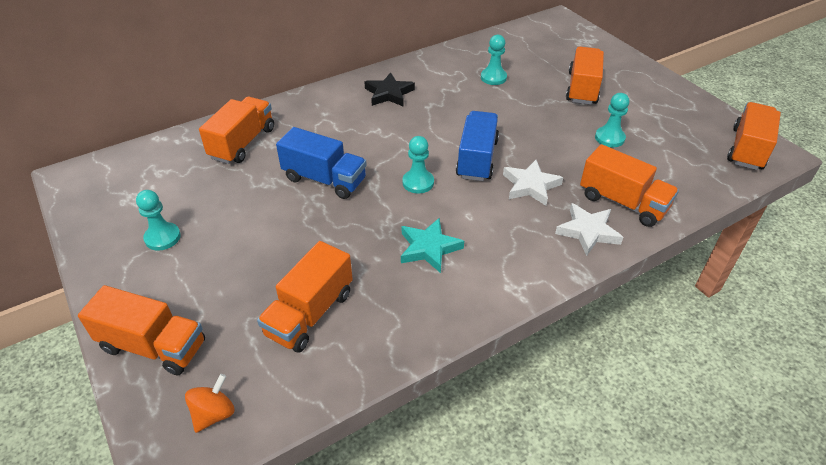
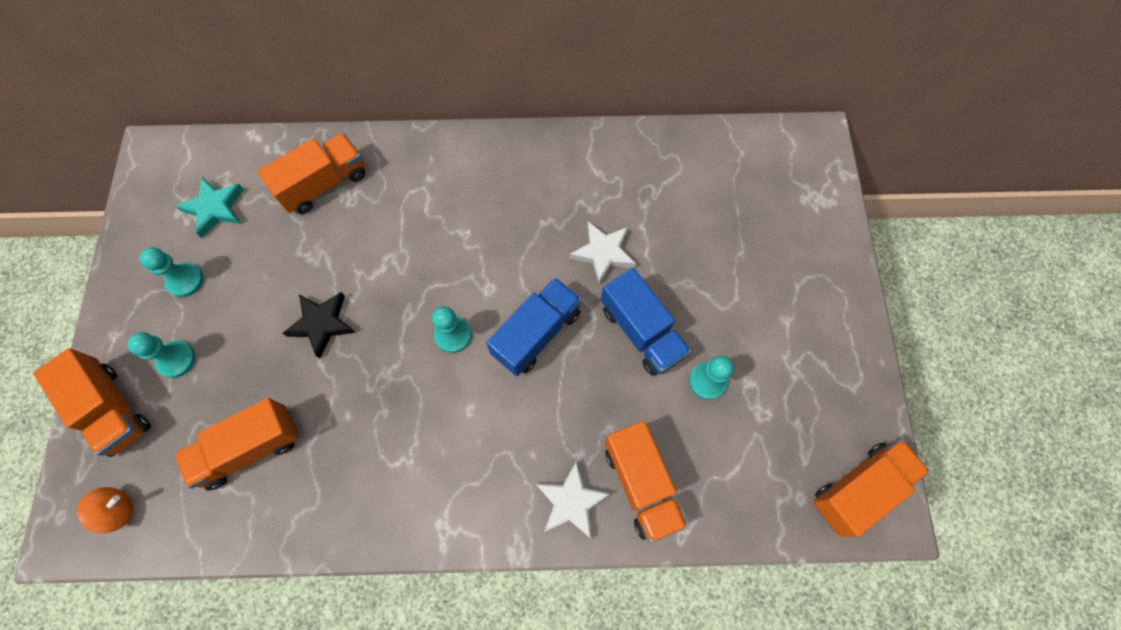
camera: 30 degrees right, 25 degrees up
blue truck [276,127,367,199] -> blue truck moved to [601,268,691,376]
black star [365,72,415,107] -> black star moved to [283,292,356,358]
turquoise star [401,218,464,273] -> turquoise star moved to [175,177,244,238]
turquoise pawn [481,35,507,85] -> turquoise pawn moved to [127,332,195,378]
white star [503,160,563,206] -> white star moved to [570,221,636,284]
orange truck [566,47,604,105] -> none

